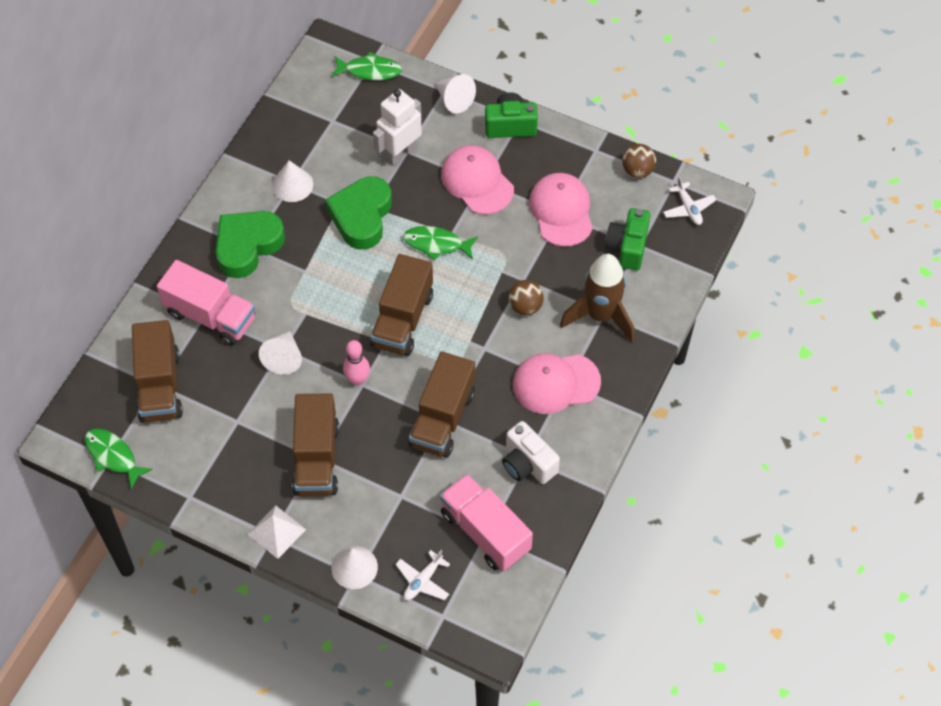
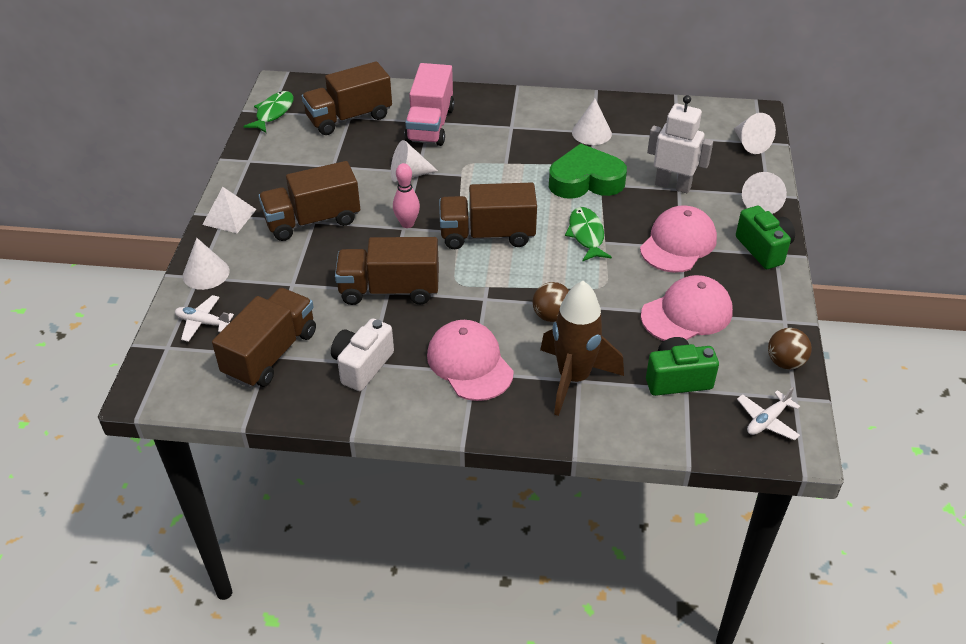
camera: 70 degrees right, 15 degrees down
green heart [216,211,285,278] -> none
green fish [331,52,402,80] -> white cone [734,113,776,154]
pink truck [440,473,533,571] -> brown truck [212,288,316,388]

